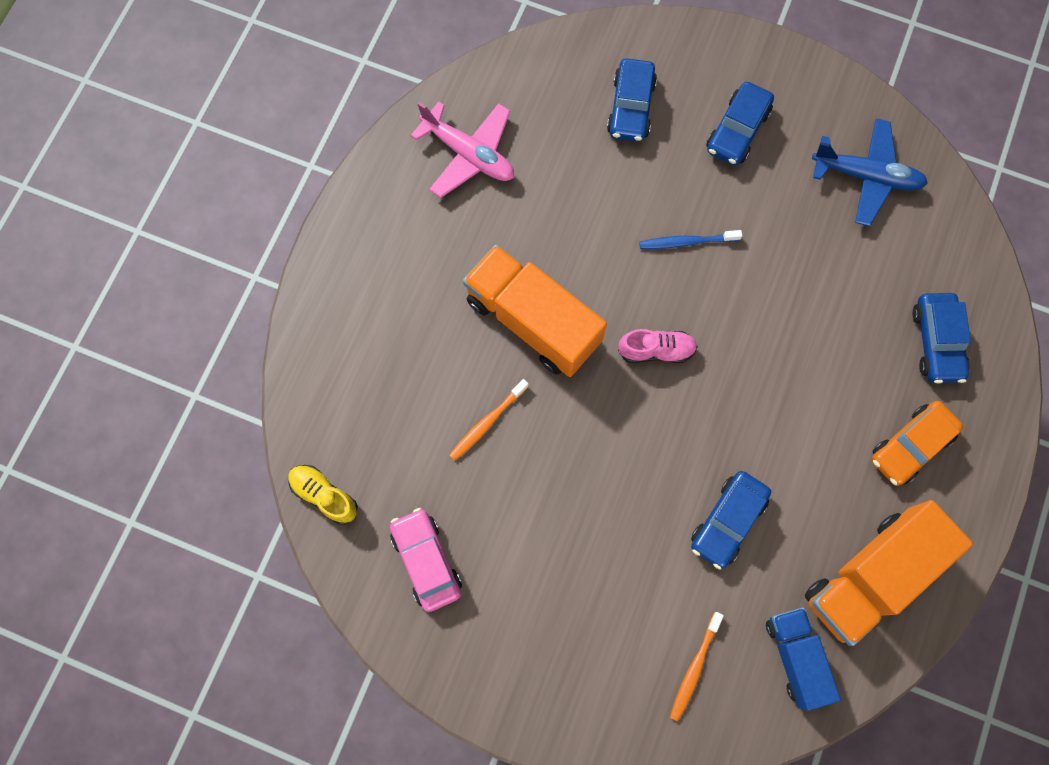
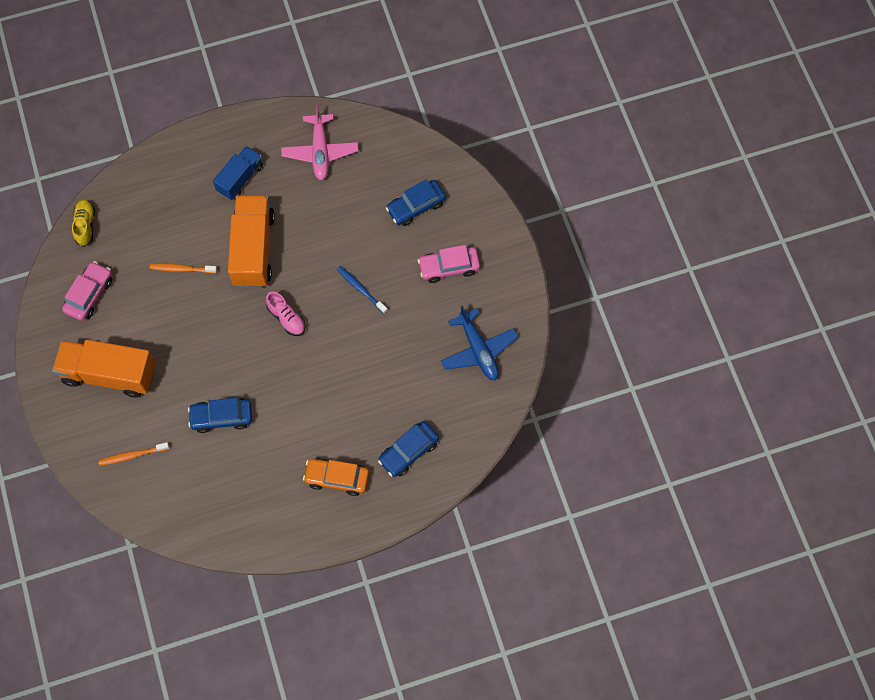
camera: 50 degrees right, 5 degrees down
blue car [706,82,774,165] -> pink car [418,245,480,283]
blue truck [766,608,841,711] -> blue truck moved to [213,146,263,200]
orange truck [805,500,973,646] -> orange truck moved to [52,340,156,398]

